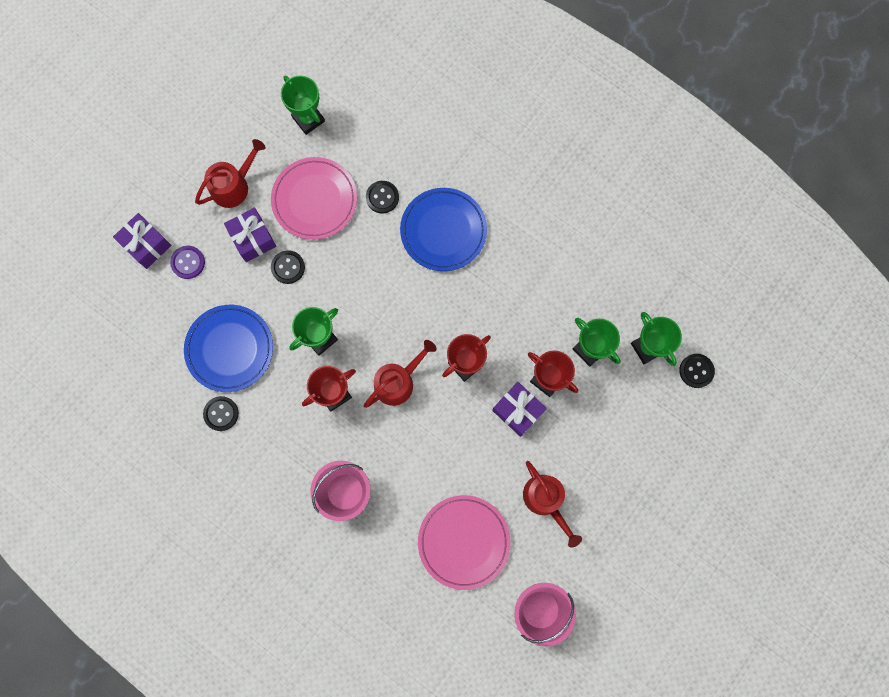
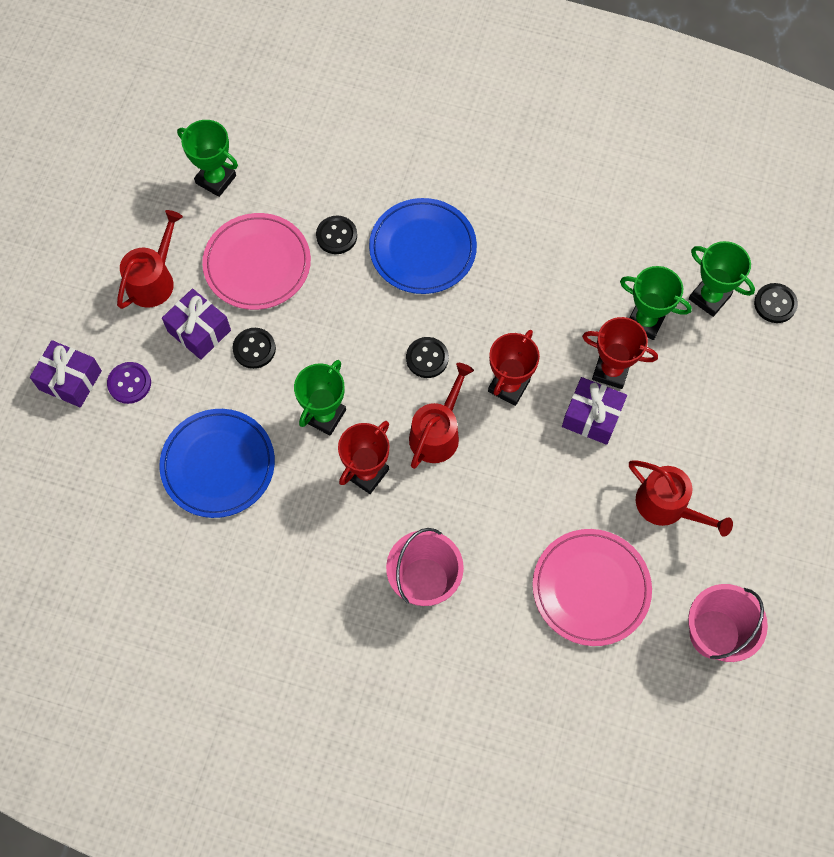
camera: 20 degrees left, 10 degrees down
black button [203,396,239,431] -> black button moved to [406,337,449,378]

